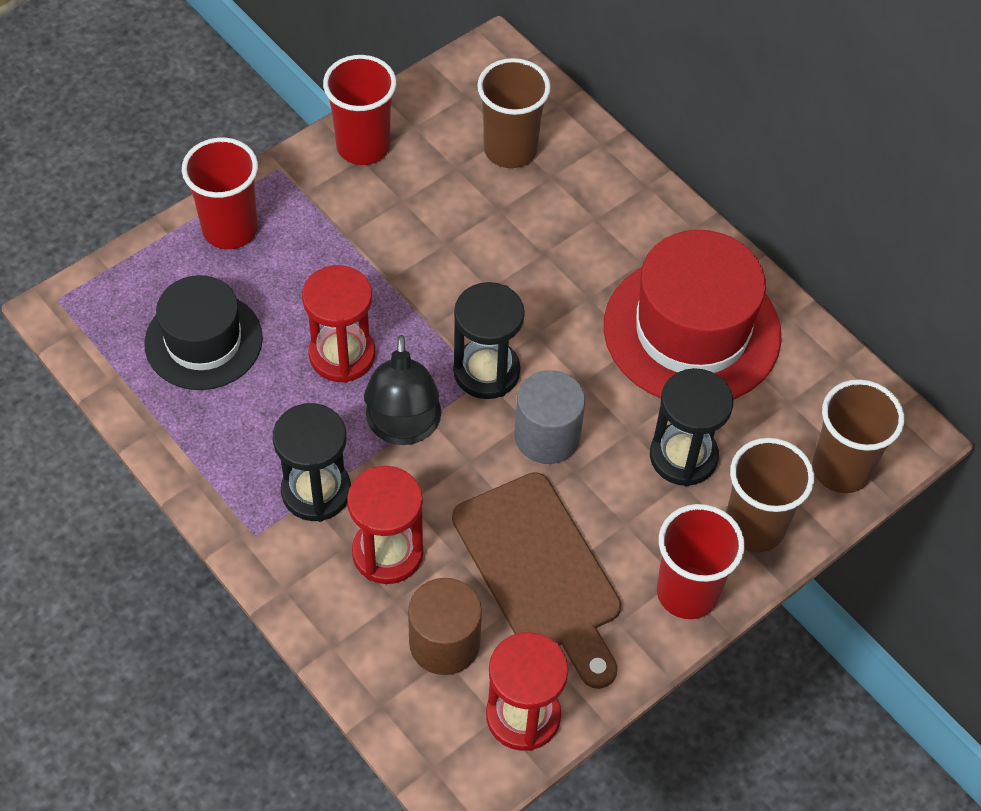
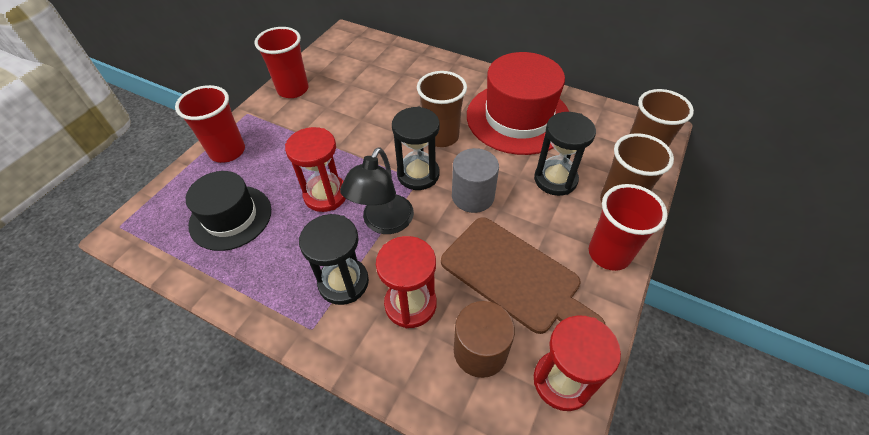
camera: 20 degrees left, 5 degrees down
black lamp [364,335,441,445] -> black lamp turned 45 degrees clockwise [340,147,414,234]
brown cup [477,58,551,168] -> brown cup moved to [417,71,467,147]

